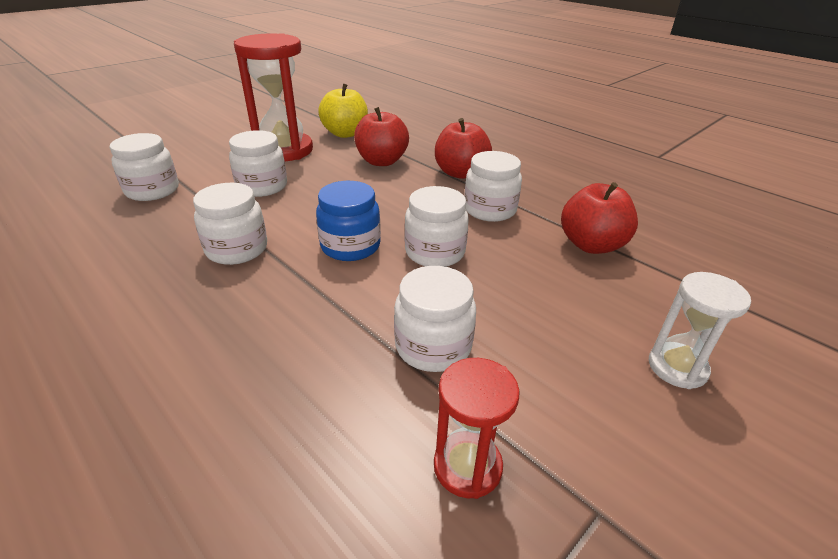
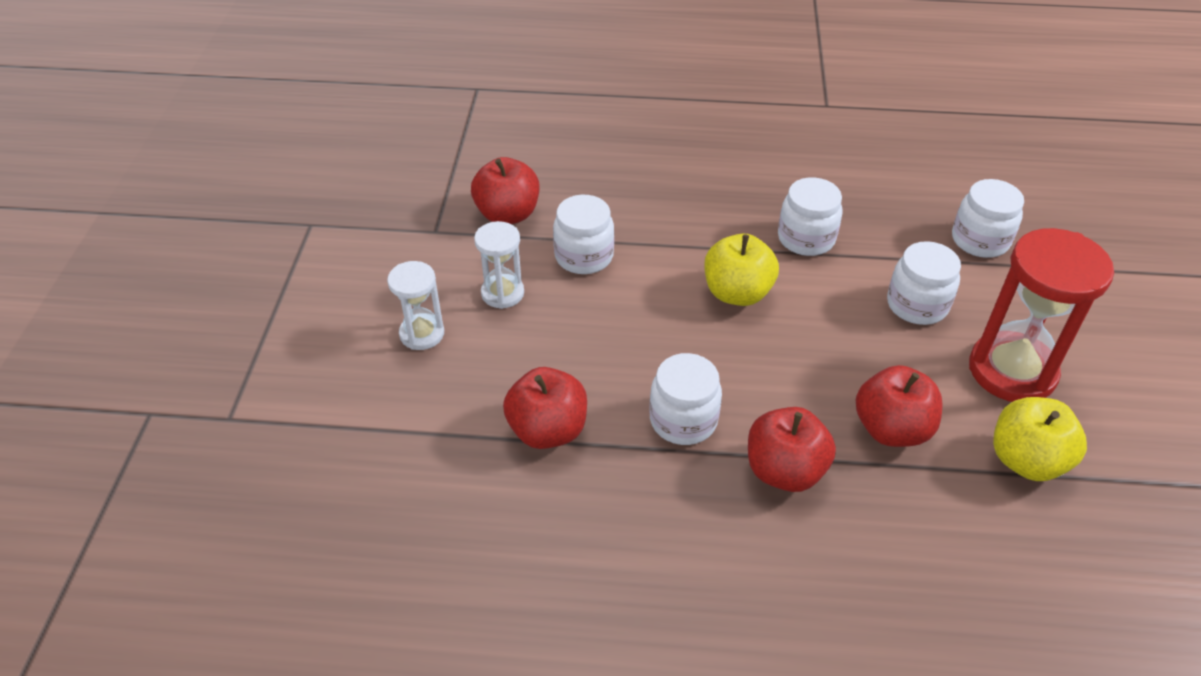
camera: 140 degrees right, 10 degrees up
blue jar [316,181,381,261] -> yellow apple [704,234,779,306]
white jar [404,186,469,267] -> none
red hourglass [434,358,520,499] -> red apple [471,157,540,224]
none -> white hourglass [474,221,524,309]

